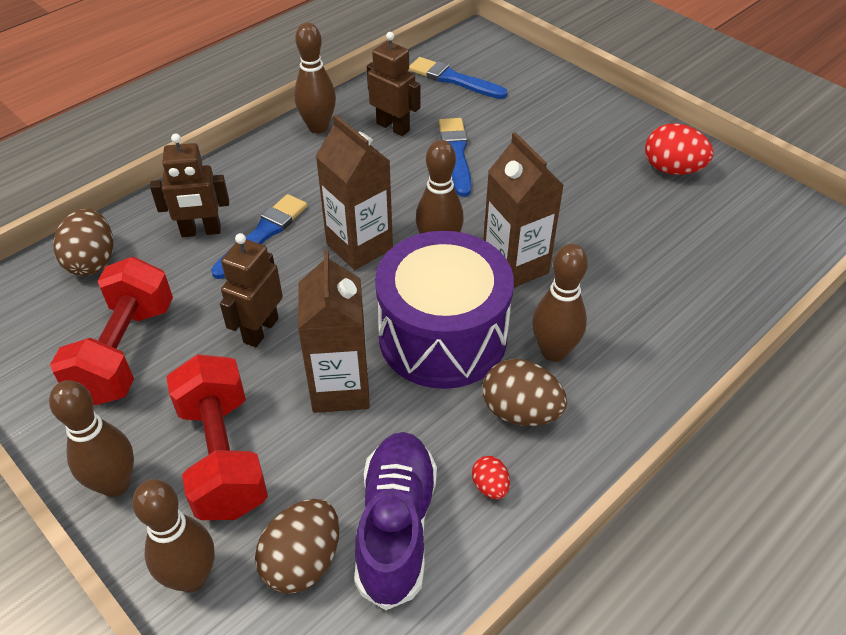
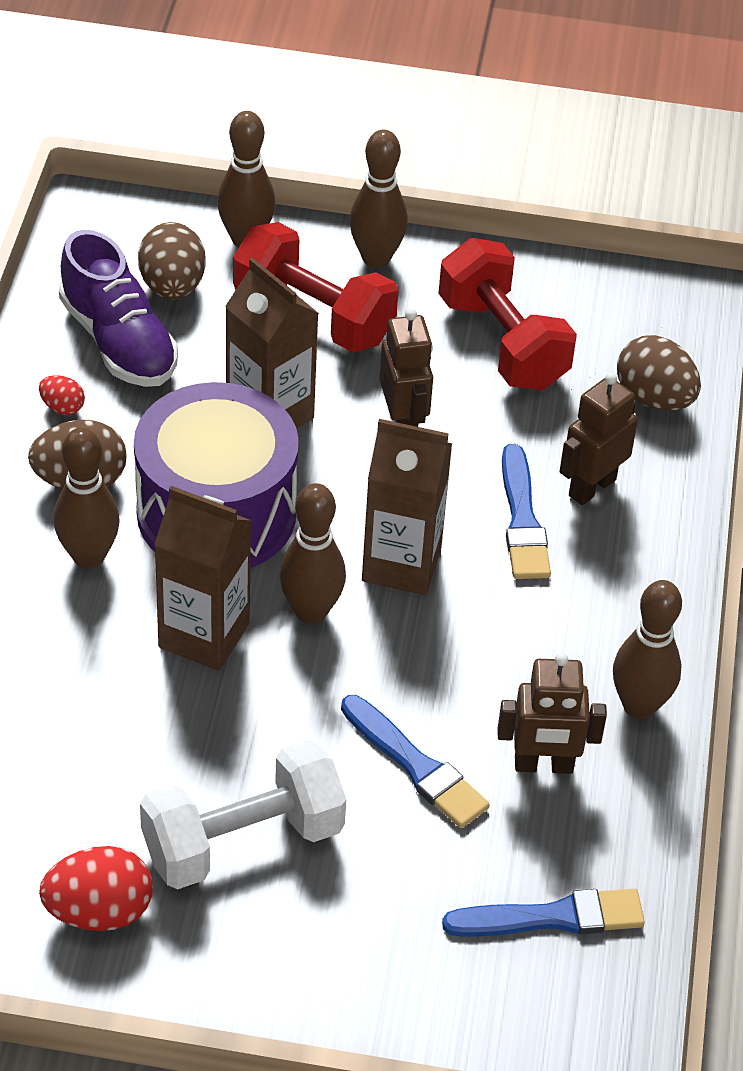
camera: 140 degrees right, 0 degrees up
none -> white dumbbell [140,740,346,889]

